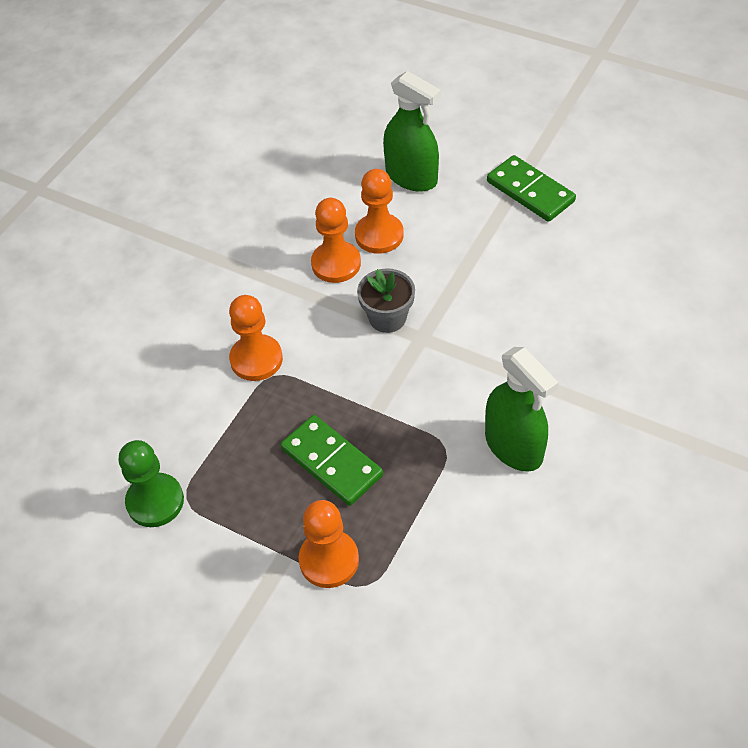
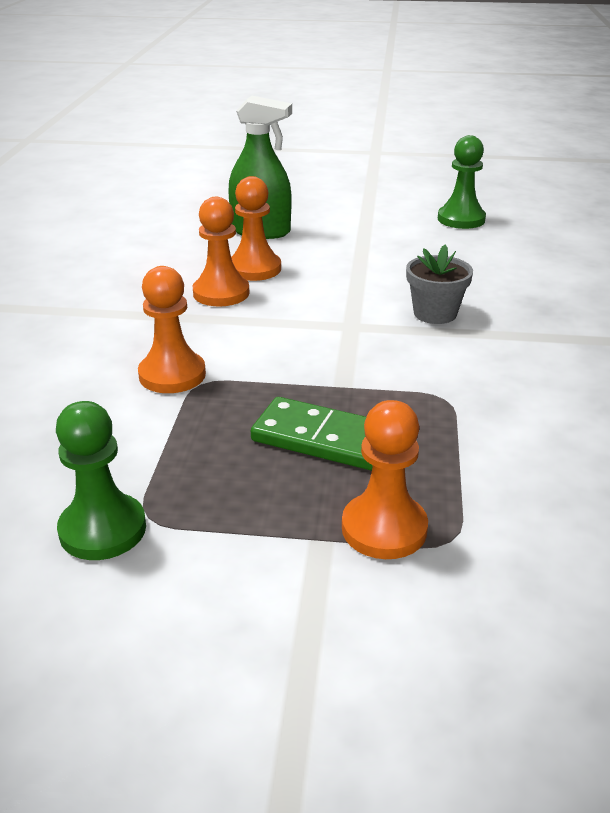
camera: 25 degrees left, 20 degrees down
grey flower pot [357,268,415,333] -> grey flower pot moved to [406,245,473,324]
green spray bottle [485,347,559,472] -> none
green domino [487,155,576,222] -> none
none -> green pawn [438,135,486,229]

